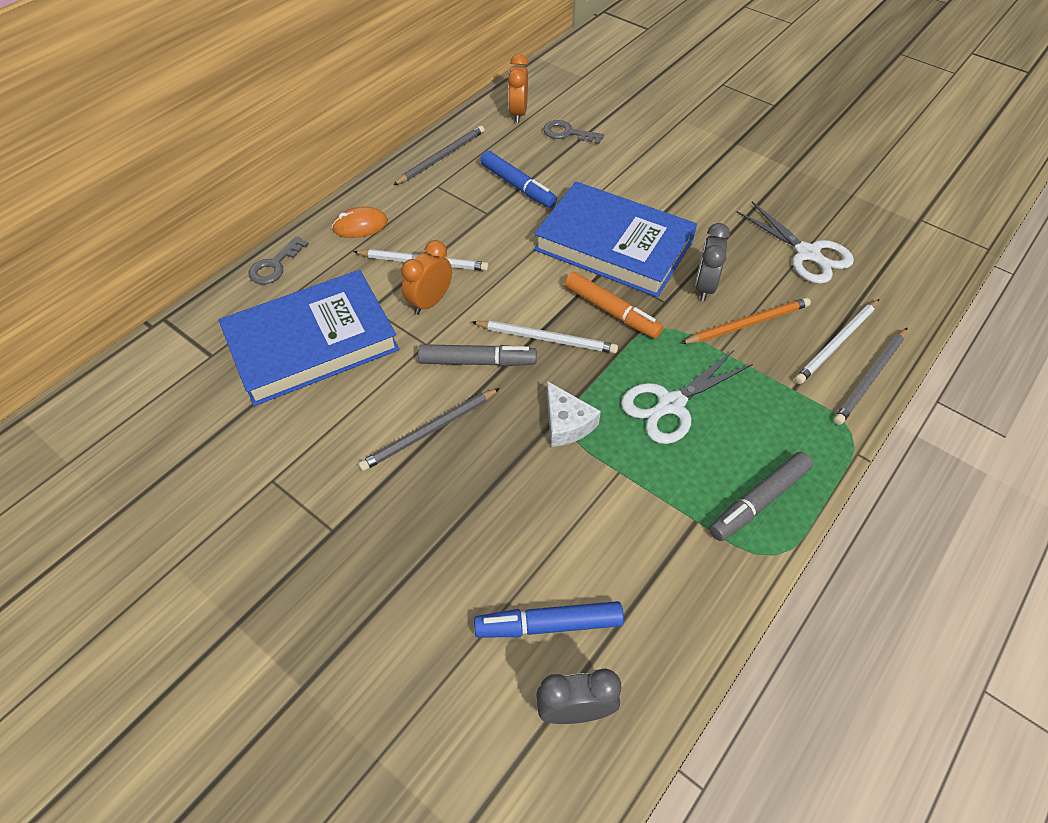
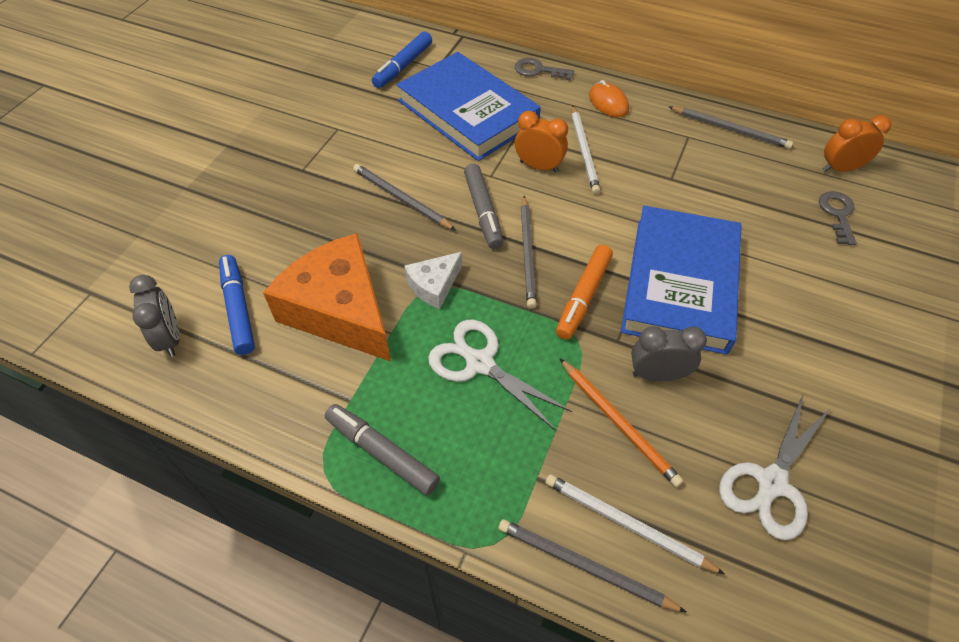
camera: 75 degrees right, 0 degrees up
white pencil [472,321,618,353] -> grey pencil [521,196,537,309]
blue marker [480,151,557,208] -> blue marker moved to [372,31,432,88]
none -> orange cheese [263,233,391,361]

